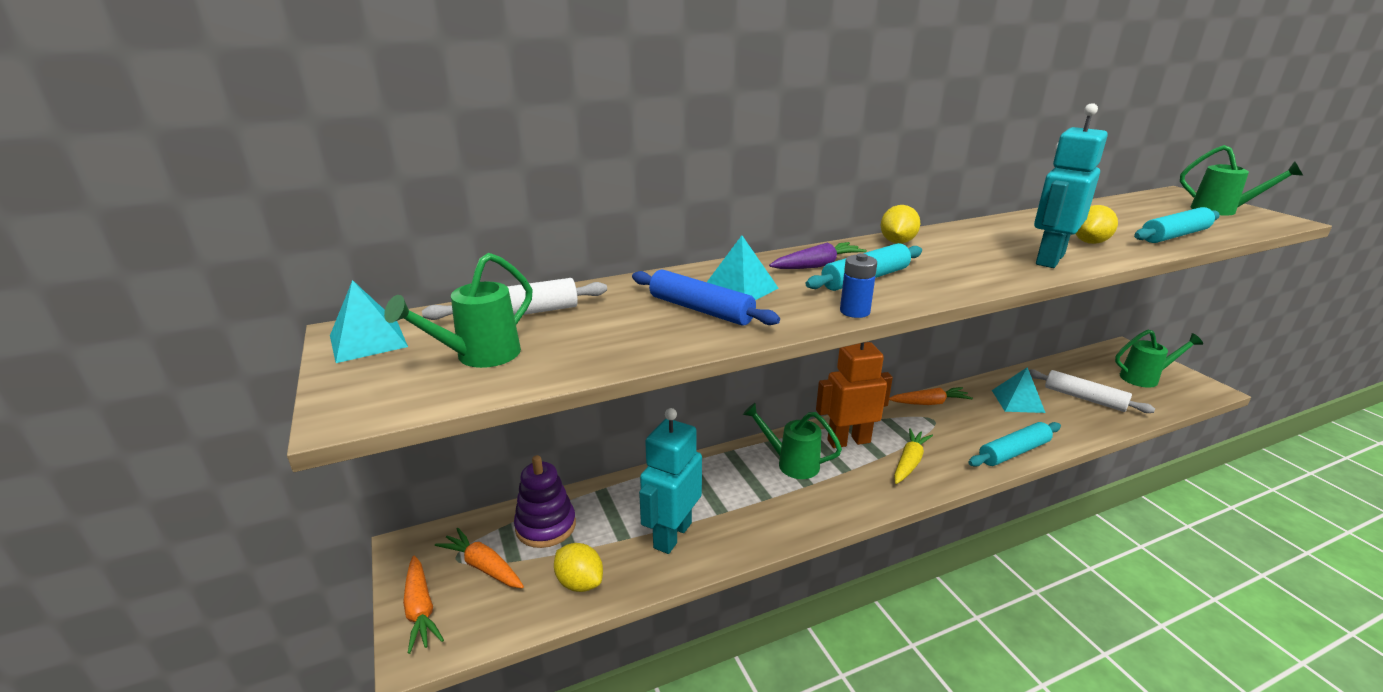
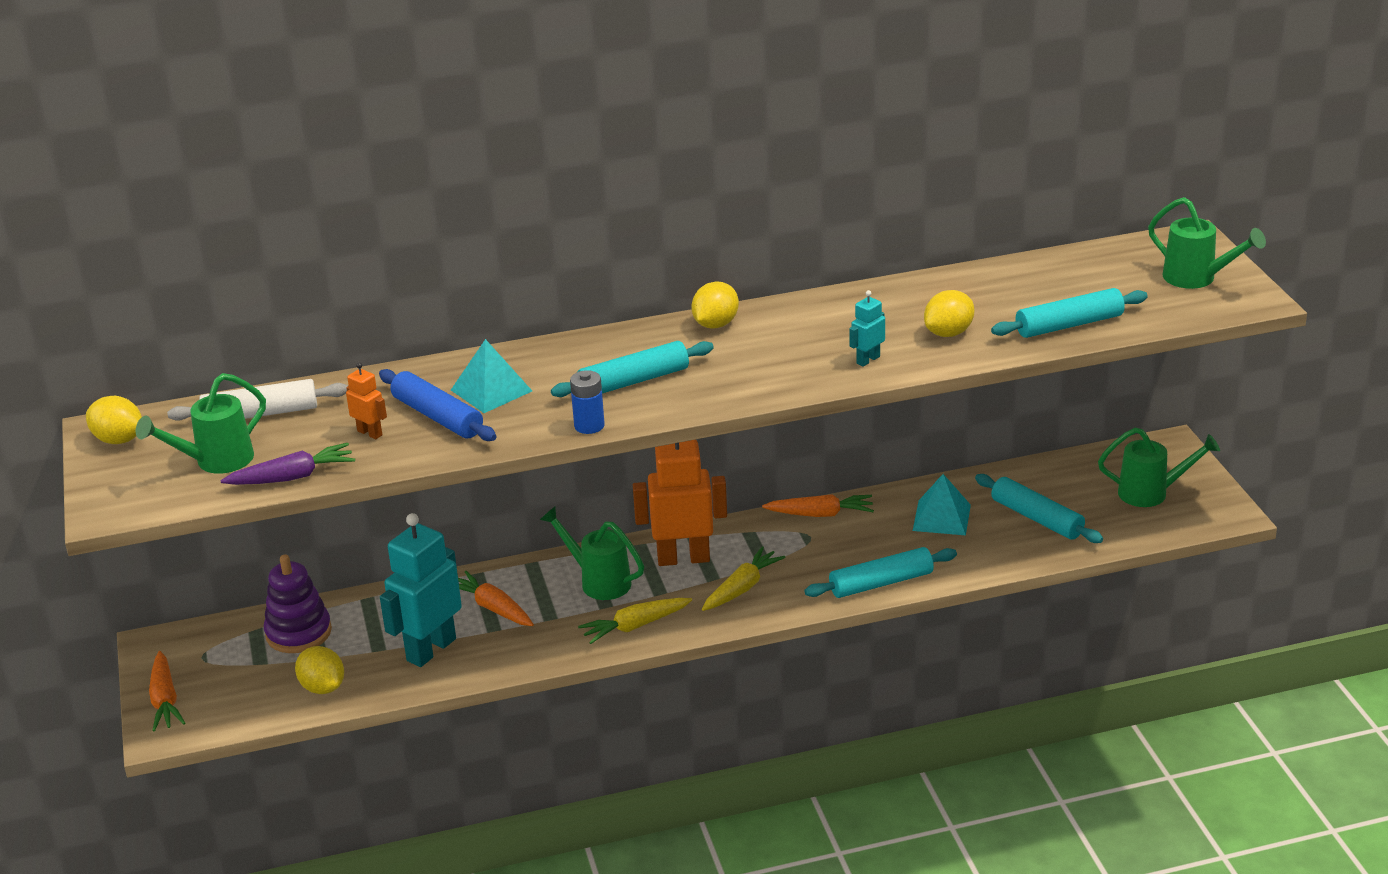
camera: 10 degrees right, 5 degrees up
turquoise pyramid [330,280,408,363] -> yellow lemon [86,396,142,444]
orange carrot [435,528,524,588] -> orange carrot moved to [458,571,534,626]
purple carrot [769,242,867,269] -> purple carrot moved to [220,443,355,485]
white rolling pin [1029,369,1155,413] -> turquoise rolling pin [975,474,1103,543]
turquoise robot [1034,103,1108,268] -> turquoise robot [849,290,885,367], size x0.46
none -> orange robot [346,362,387,439]
none -> yellow carrot [578,598,692,644]

